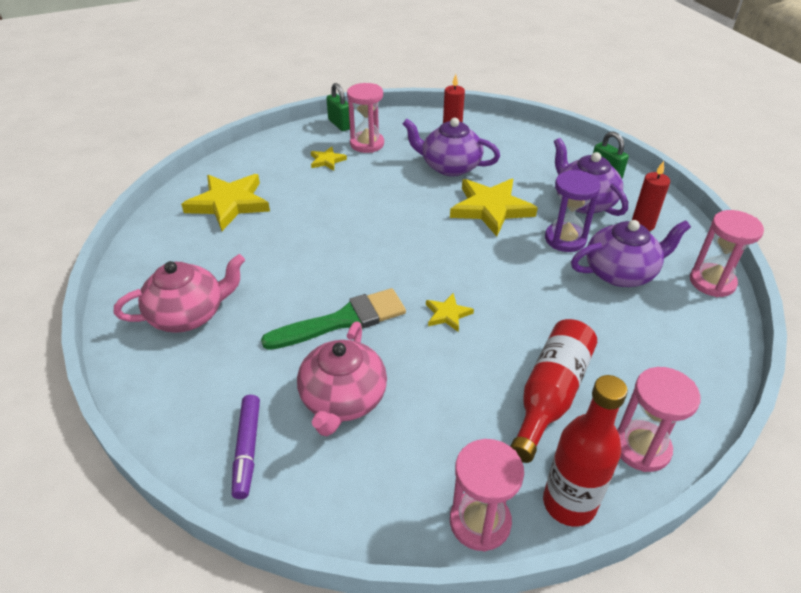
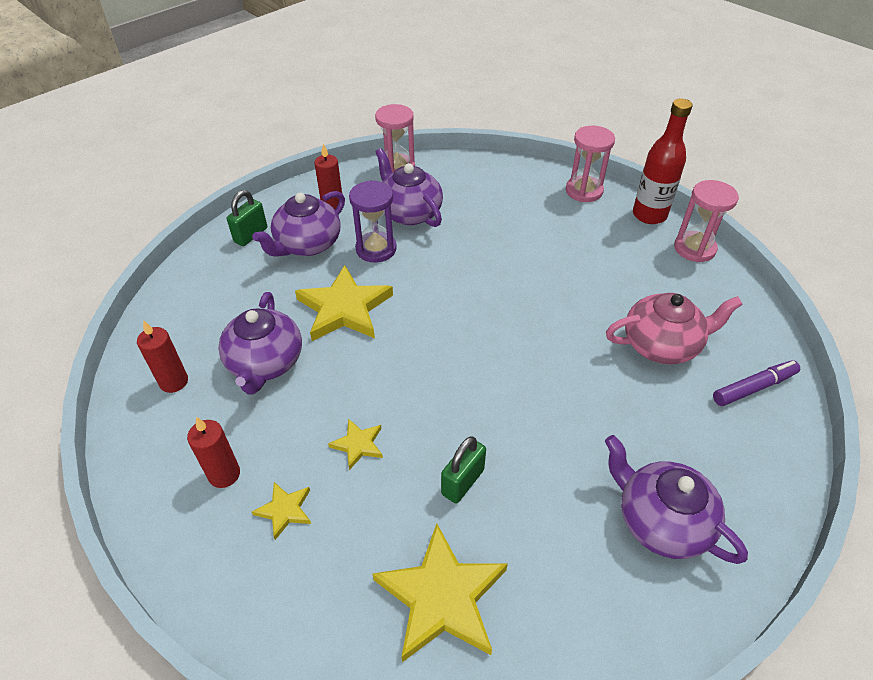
camera: 110 degrees left, 5 degrees up
pink teapot [114,254,245,333] -> purple teapot [605,435,748,564]
green brush [261,288,406,350] -> none
green padlock [326,83,350,131] -> green padlock moved to [441,436,486,504]
pink hourglass [347,83,384,153] -> red candle [187,417,240,488]
yellow star [426,293,474,332] -> yellow star moved to [328,419,383,470]
red bottle [510,319,597,463] -> none

